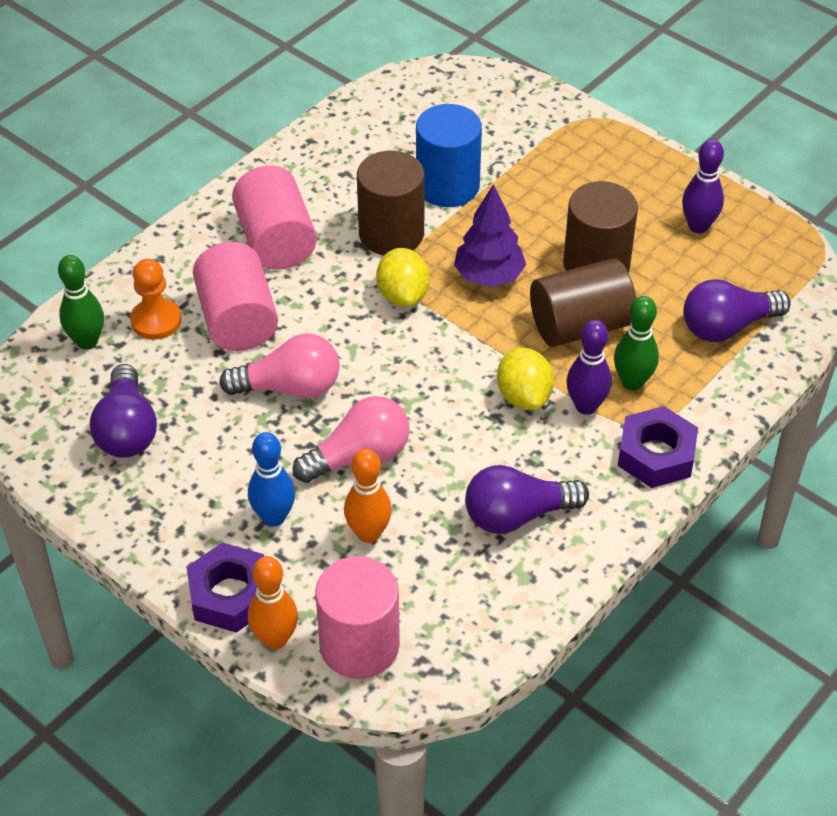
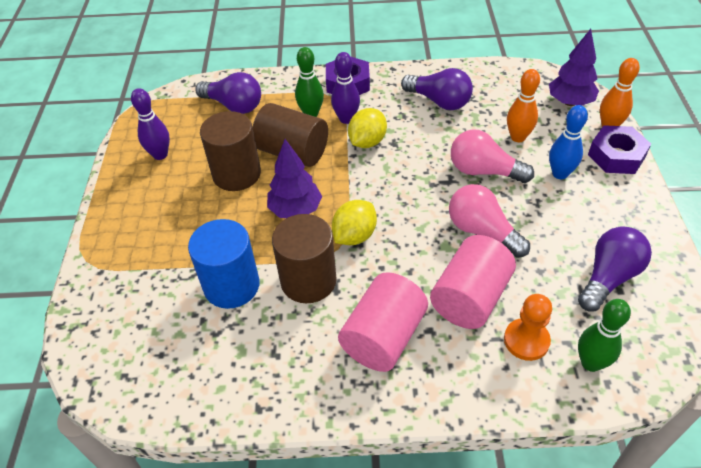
camera: 130 degrees left, 0 degrees up
pink cylinder [315,556,400,679] -> purple tree [549,29,599,106]

